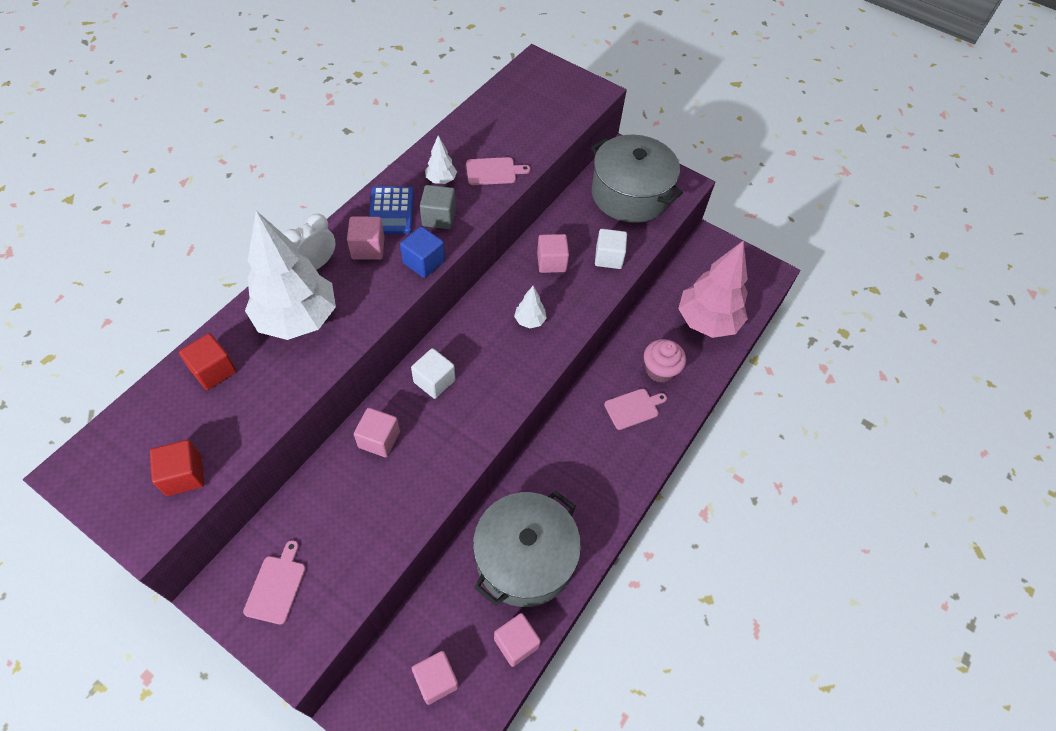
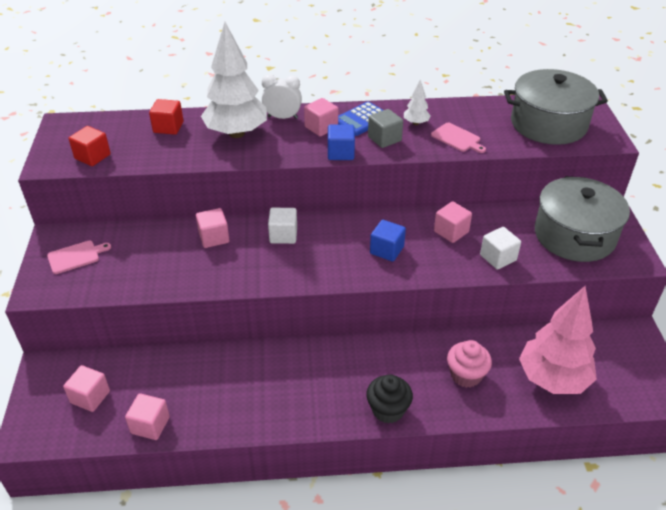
camera: 55 degrees right, 15 degrees down
grey pot [473,491,581,607] -> grey pot moved to [504,69,608,145]
white tree [514,286,547,328] -> blue cube [370,220,406,262]
pink cutting board [604,388,667,430] -> none
none -> black cupcake [366,375,413,423]

